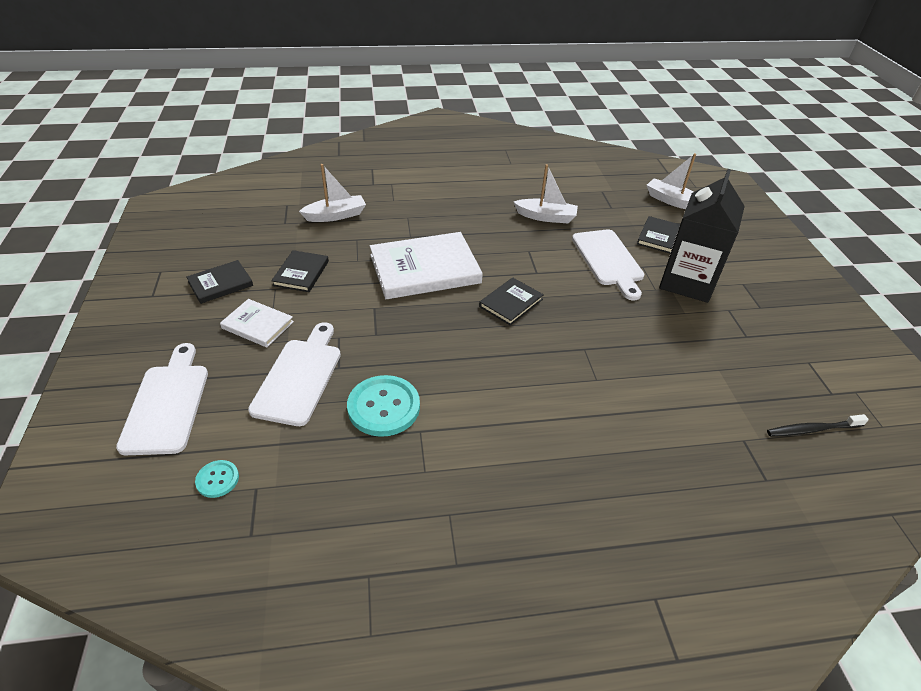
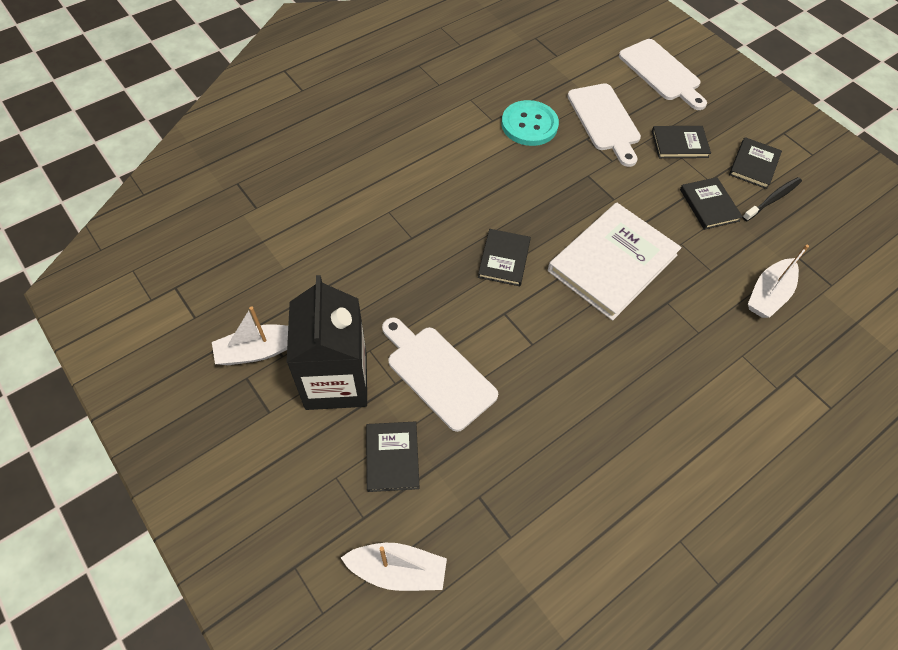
camera: 150 degrees right, 15 degrees up
turquoise button [195,460,239,498] -> none
white book [220,299,294,347] -> black book [652,126,711,158]
white boat [514,164,578,223] -> white boat moved to [212,306,288,365]
black toothbrush [767,414,869,437] -> black toothbrush moved to [742,177,802,221]

